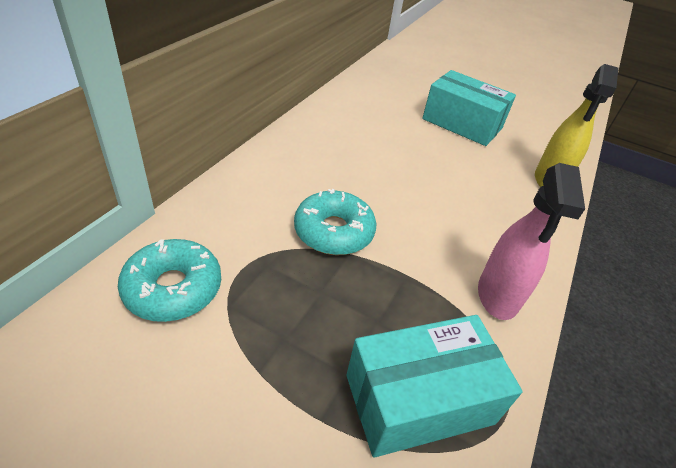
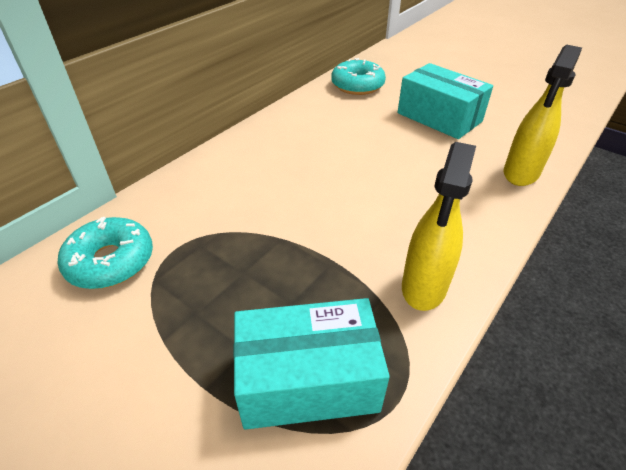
camera: 15 degrees right, 0 degrees up
turquoise donut [294,189,376,255] -> turquoise donut moved to [331,58,386,95]
pink spray bottle [478,163,585,320] -> yellow spray bottle [402,142,476,311]

